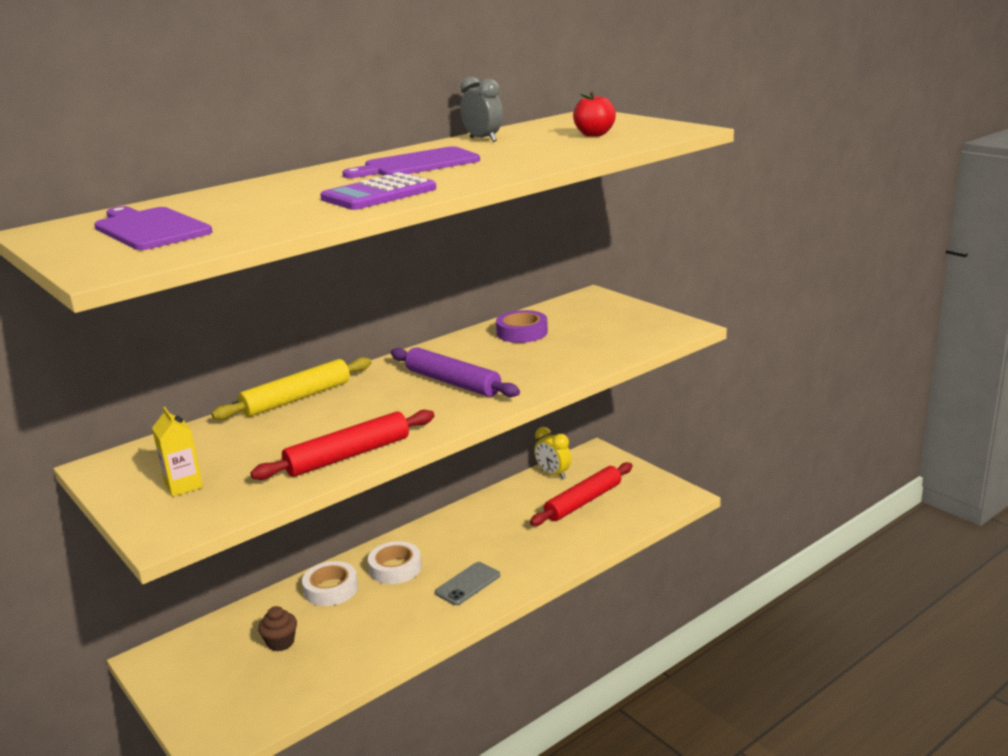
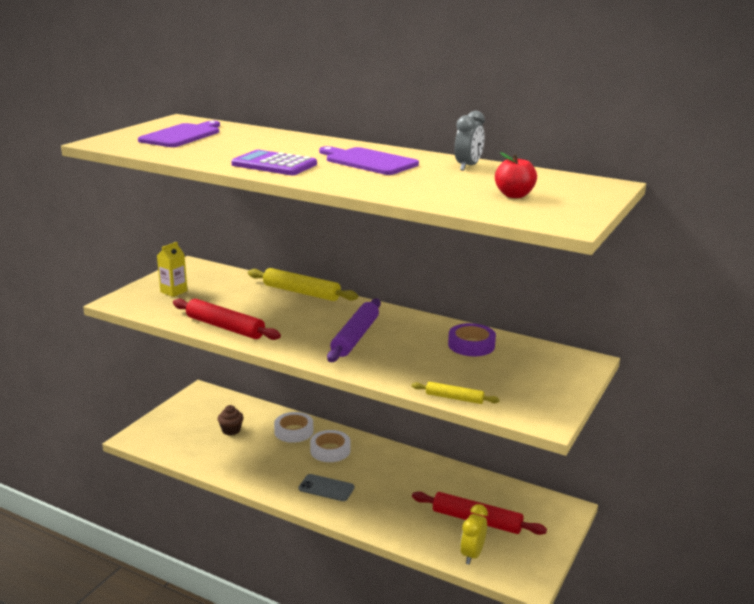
camera: 65 degrees right, 0 degrees up
yellow clock [534,427,571,479] -> yellow clock moved to [460,504,488,565]
none -> yellow rolling pin [412,382,500,404]

